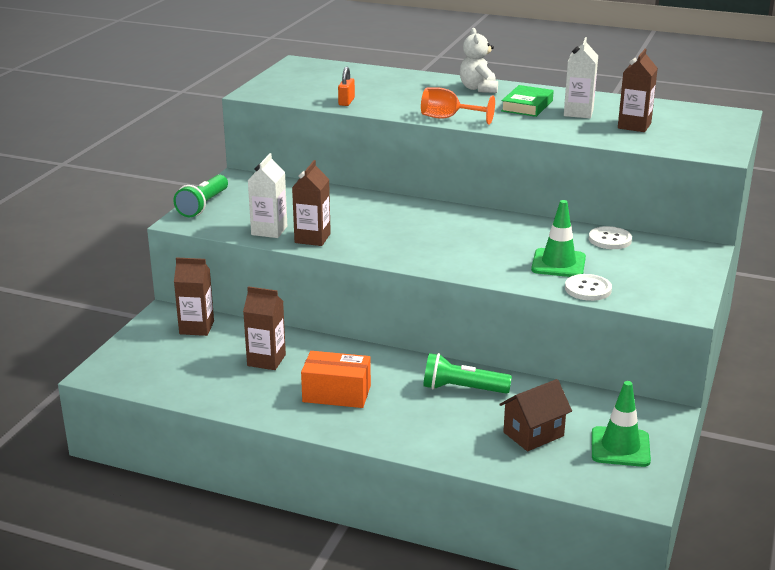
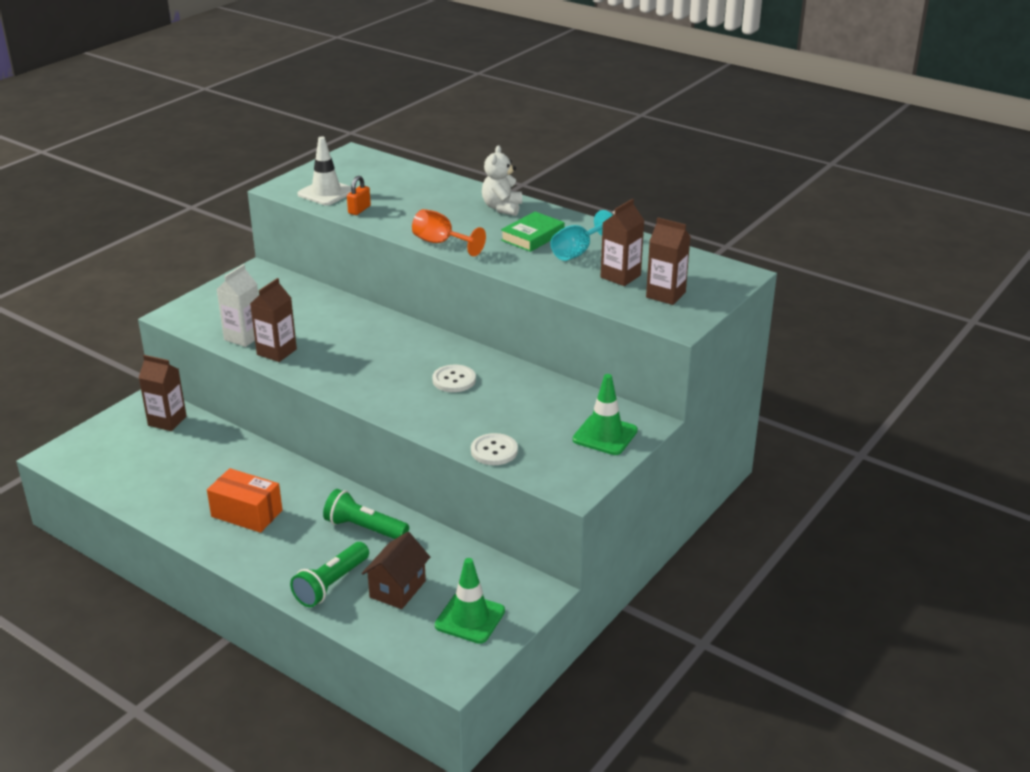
camera: 15 degrees right, 5 degrees up
green flashlight [173,175,228,217] -> green flashlight moved to [290,542,369,607]
brown carton [243,286,286,370] -> brown carton moved to [646,217,690,305]
brown house [499,379,572,451] -> brown house turned 45 degrees counterclockwise [362,532,430,609]
green traffic cone [531,200,586,277] -> green traffic cone moved to [572,374,638,455]
white carton [564,37,598,118] -> turquoise goblet [551,210,613,261]
white button [589,226,632,249] -> white button moved to [432,365,476,392]
none -> white traffic cone [298,137,351,205]

